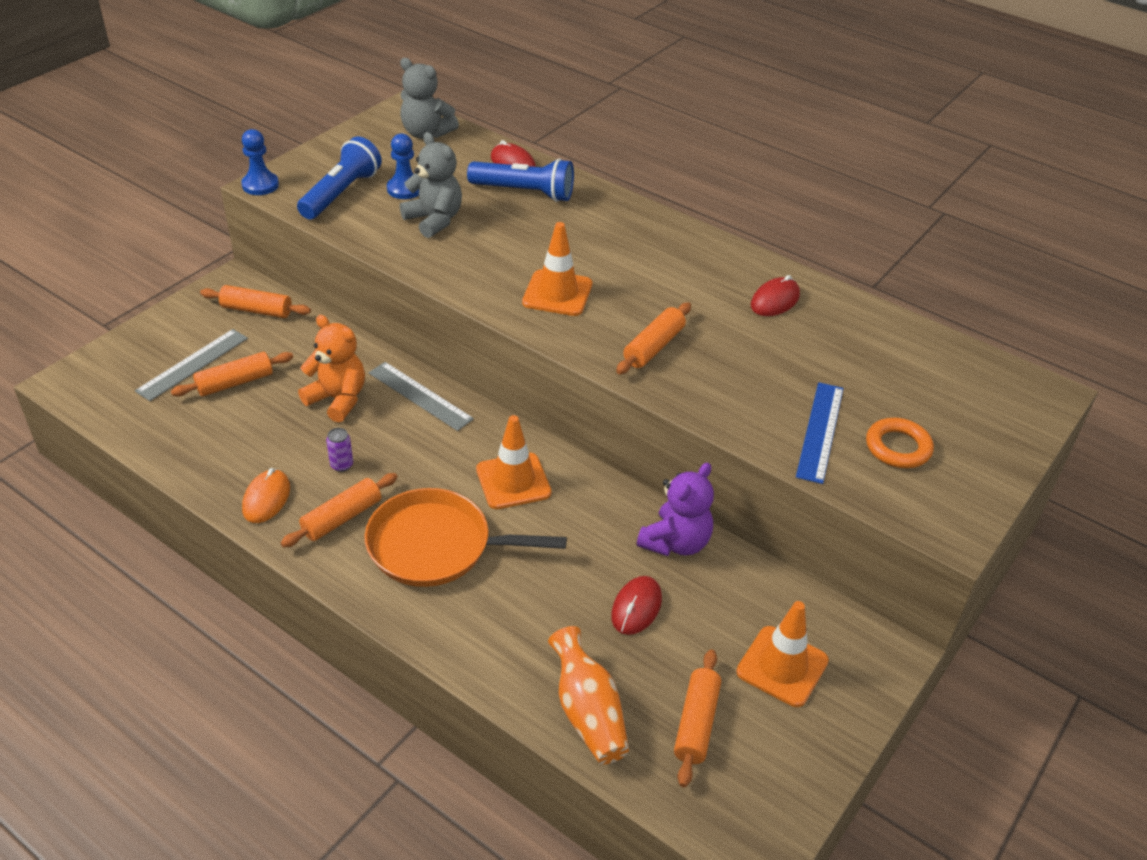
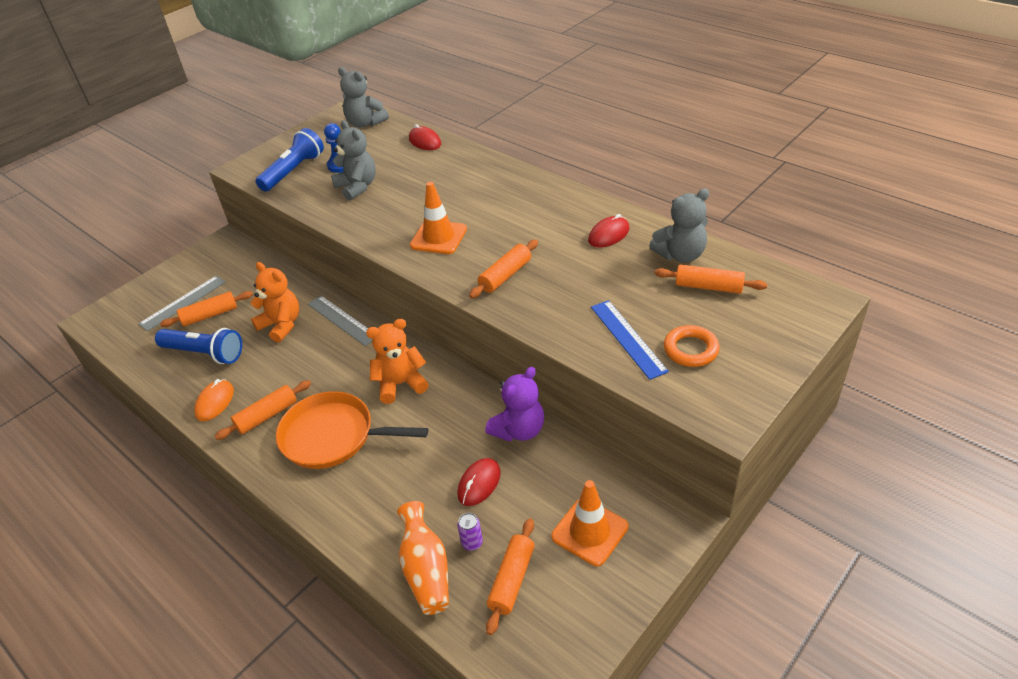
camera: 10 degrees right, 0 degrees up
orange rolling pin [200,285,311,318] -> orange rolling pin moved to [655,264,767,294]
blue pawn [241,129,279,195] -> none
purple can [326,428,353,472] -> purple can moved to [458,513,483,551]
blue flashlight [467,158,574,202] -> blue flashlight moved to [155,328,242,364]
orange traffic cone [476,415,551,509] -> orange teddy bear [366,318,429,404]
blue ruler [796,382,844,484] -> blue ruler turned 45 degrees counterclockwise [591,300,669,380]
none -> grey teddy bear [649,188,709,263]

